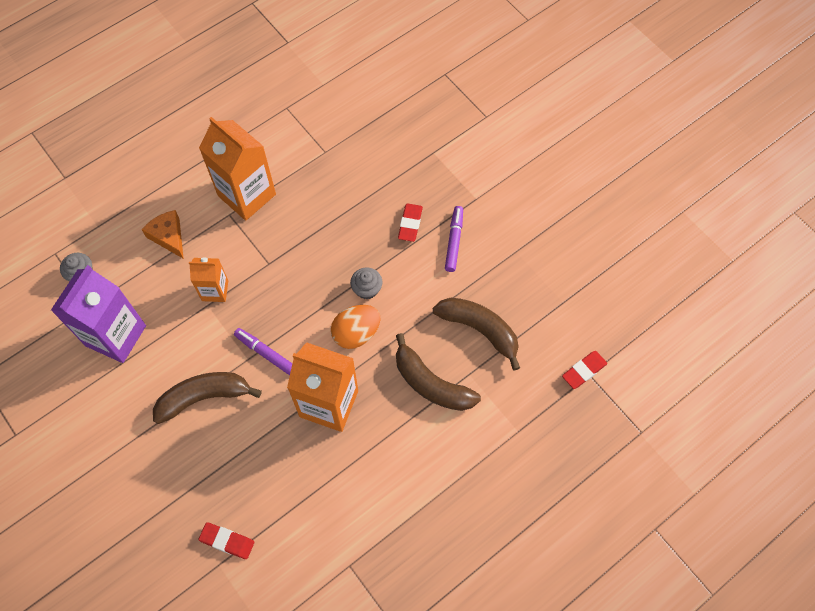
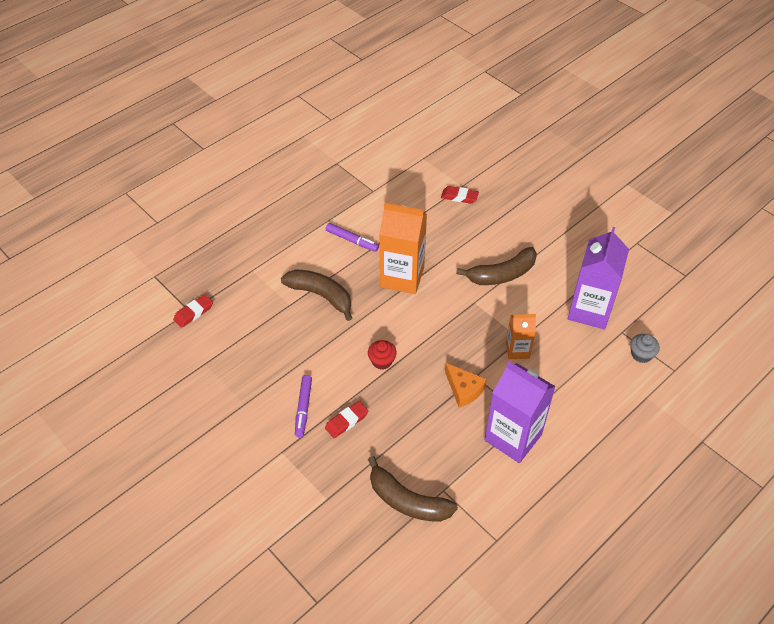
camera: 175 degrees right, 15 degrees down
orange cheese [142,210,184,259] -> orange cheese moved to [445,363,487,407]
orange carton [199,117,276,221] -> purple carton [485,361,556,463]
purple marker [234,328,293,375] -> purple marker moved to [326,223,379,252]
orange egg [331,305,380,349] -> none
grey cupcake [350,267,383,299] -> red cupcake [368,340,397,370]
red eraser [398,204,423,242] -> red eraser turned 45 degrees clockwise [325,401,368,438]
brown banana [433,298,520,371] -> brown banana moved to [368,456,458,522]

